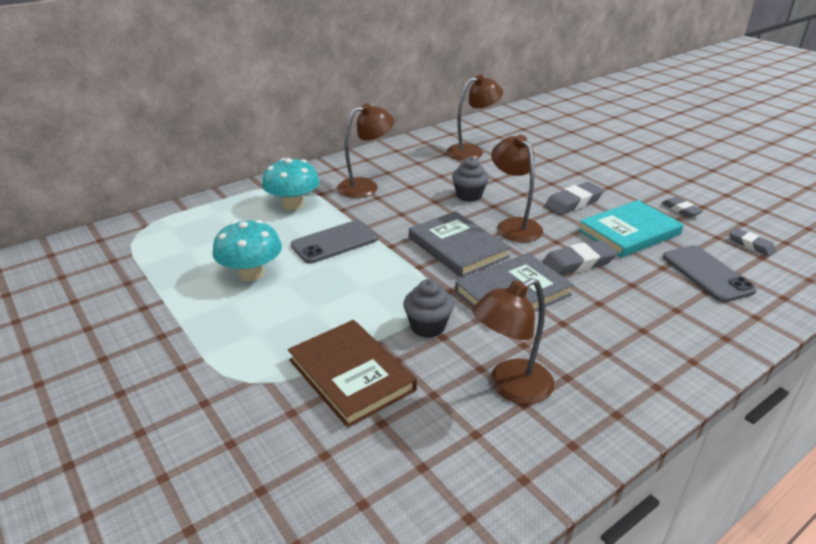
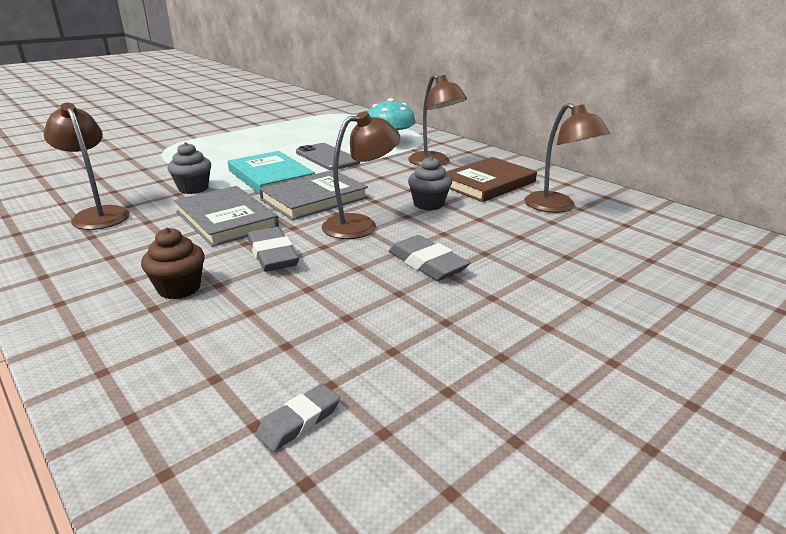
camera: 85 degrees right, 5 degrees down
turquoise mushroom [213,220,282,281] -> none
brown book [288,320,417,428] -> brown book moved to [446,157,537,202]
turquoise book [578,200,684,257] -> turquoise book moved to [228,151,315,194]
grey eraser [662,197,703,218] -> none
grey phone [663,245,757,302] -> none
none -> brown cupcake [141,228,205,299]

